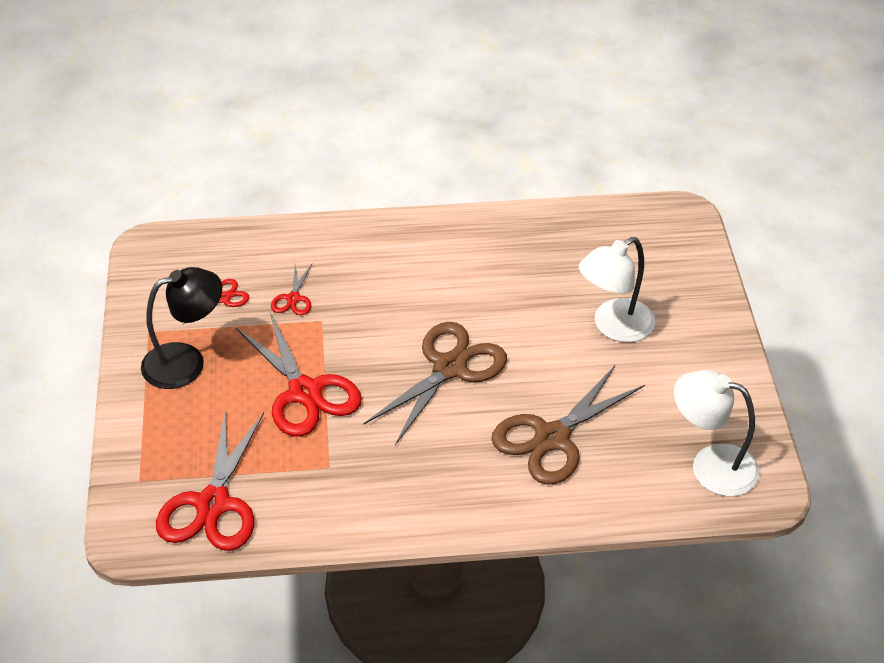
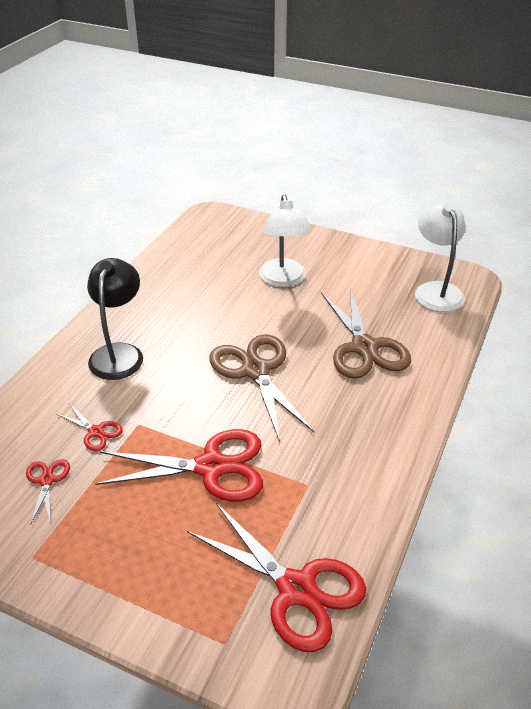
camera: 60 degrees left, 5 degrees down
black lamp [141,267,222,389] -> black lamp moved to [87,258,143,380]
white lamp [674,370,760,496] -> white lamp turned 120 degrees clockwise [415,201,465,312]

